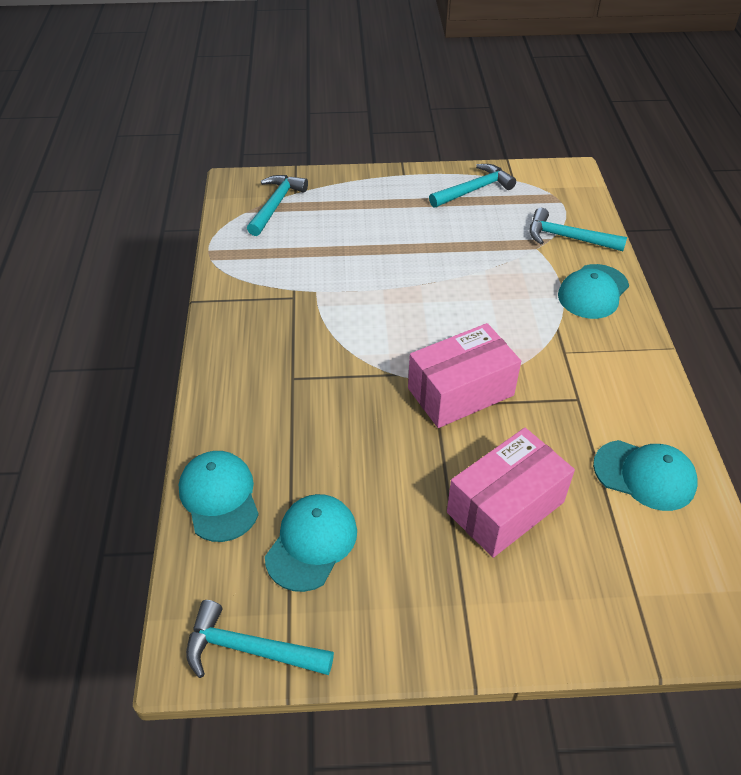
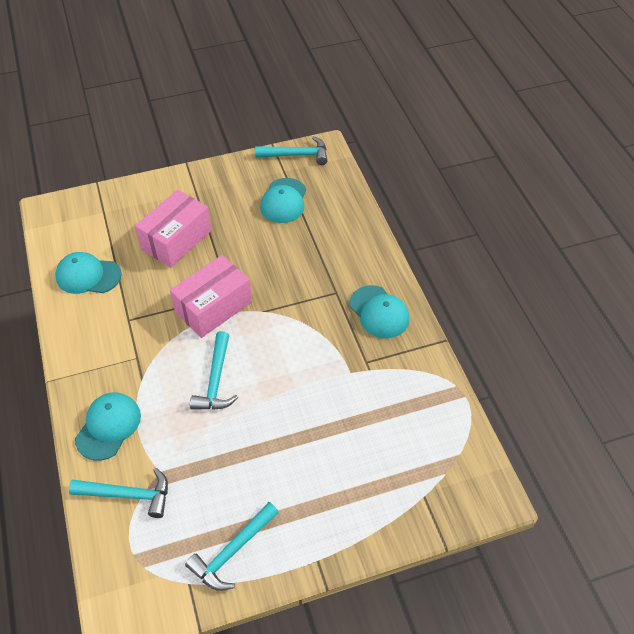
camera: 165 degrees right, 5 degrees up
turquoise cap [179,451,259,542] -> turquoise cap moved to [349,285,409,338]
turquoise hammer [247,175,308,236] -> turquoise hammer moved to [190,331,238,410]

